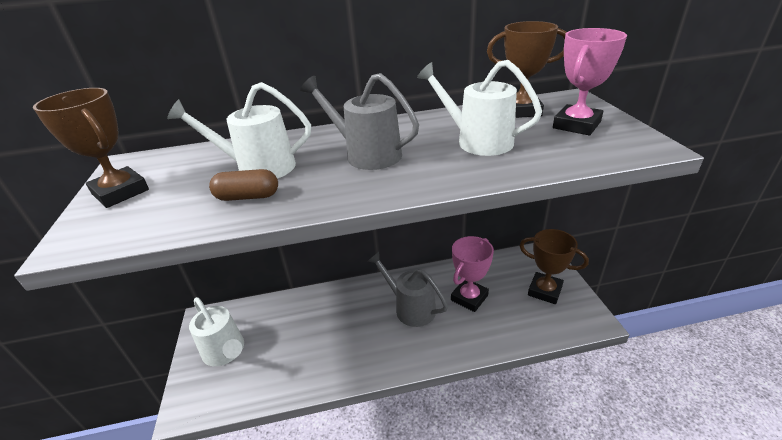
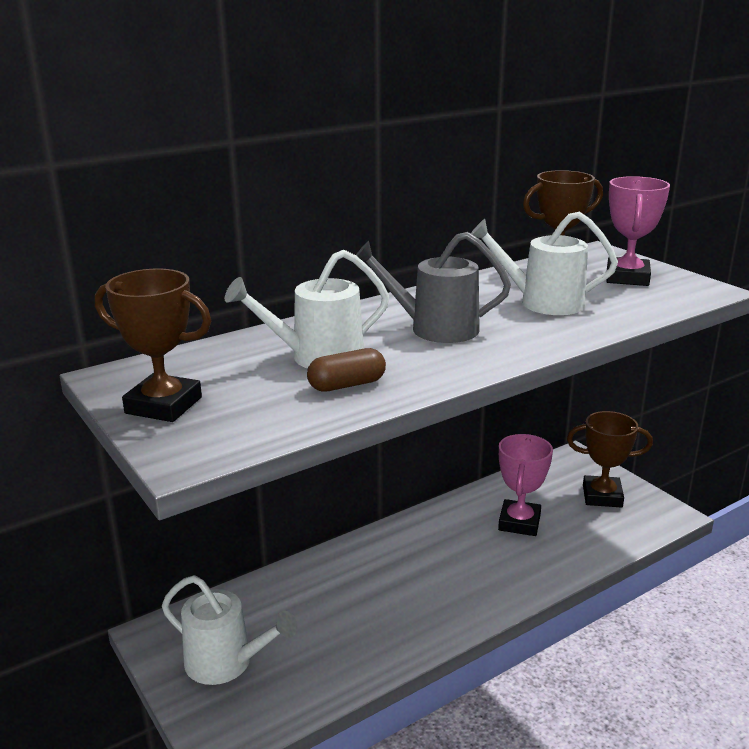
camera: 25 degrees left, 10 degrees down
grey watering can [368,252,448,327] -> none

